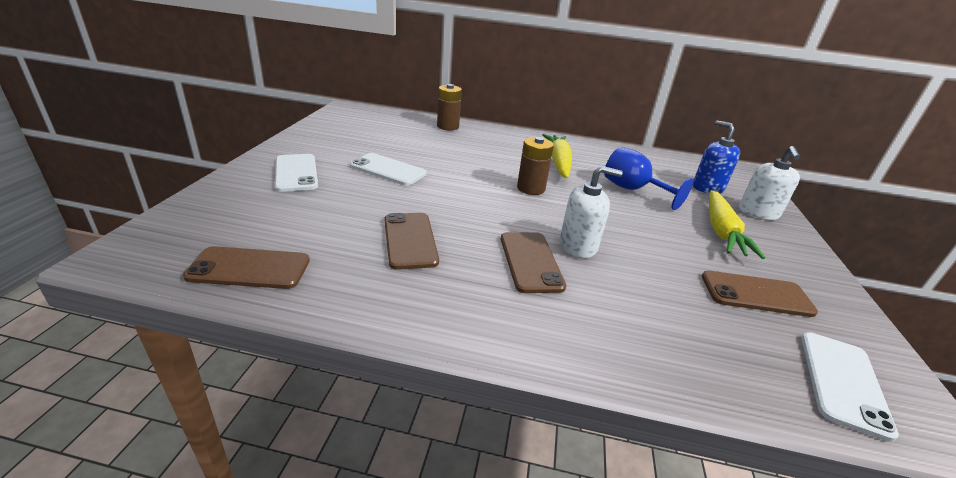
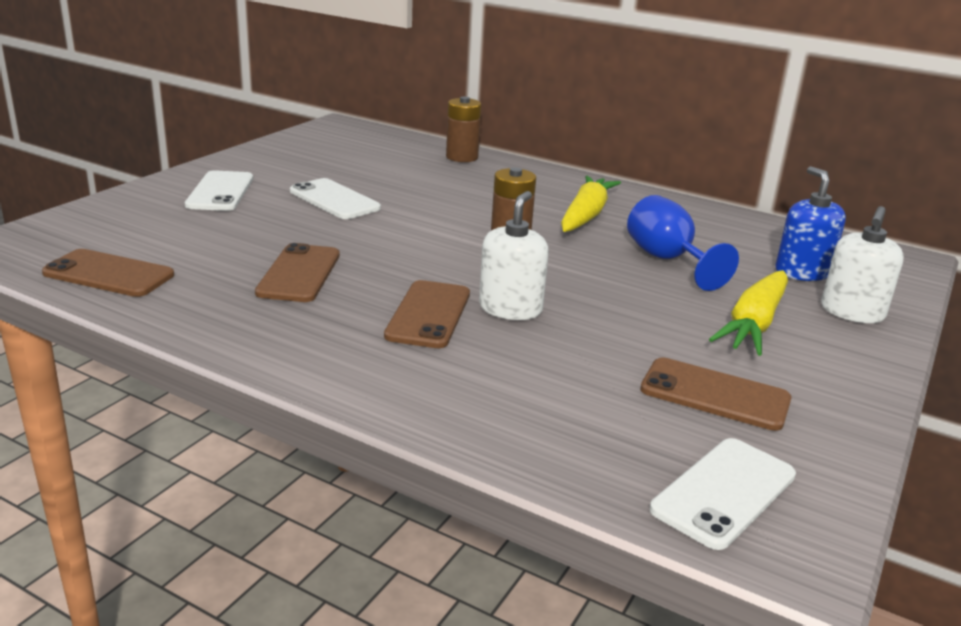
camera: 20 degrees right, 5 degrees down
white soap dispenser [560,166,623,258] -> white soap dispenser turned 90 degrees counterclockwise [479,191,549,320]

